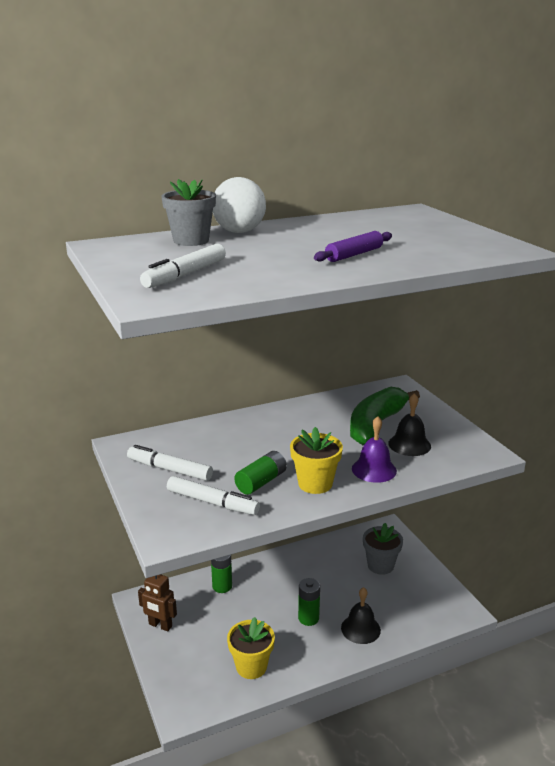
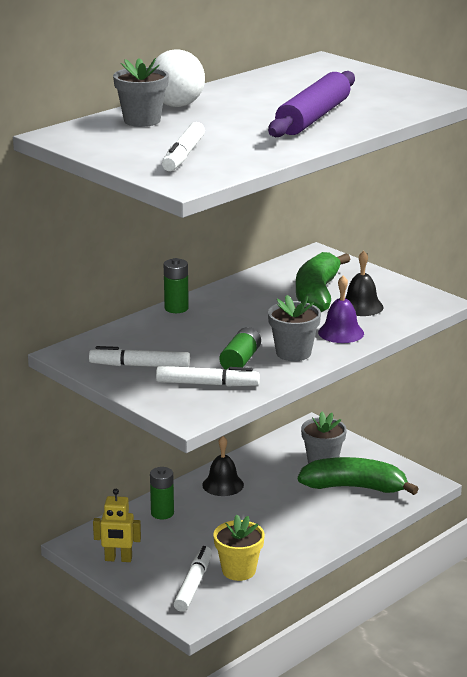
camera: 20 degrees left, 0 degrees up
brown robot [138,574,177,632] -> yellow robot [93,489,141,562]
yellow flower pot [290,427,343,494] -> grey flower pot [268,295,321,361]
green battery [298,578,320,626] -> green battery moved to [164,258,189,313]
purple rolling pin [314,231,392,262] -> purple rolling pin [268,71,355,137], size x1.80
black bell [341,587,381,644] -> black bell moved to [202,436,244,496]
none -> white marker [173,546,212,612]
none -> green banana [298,457,419,495]

